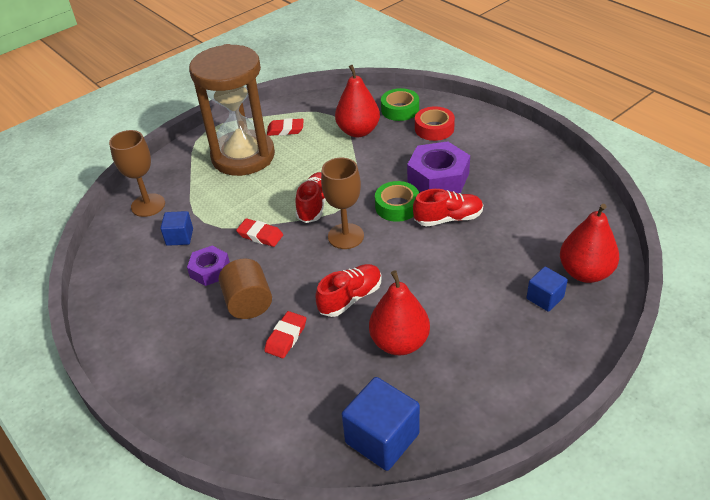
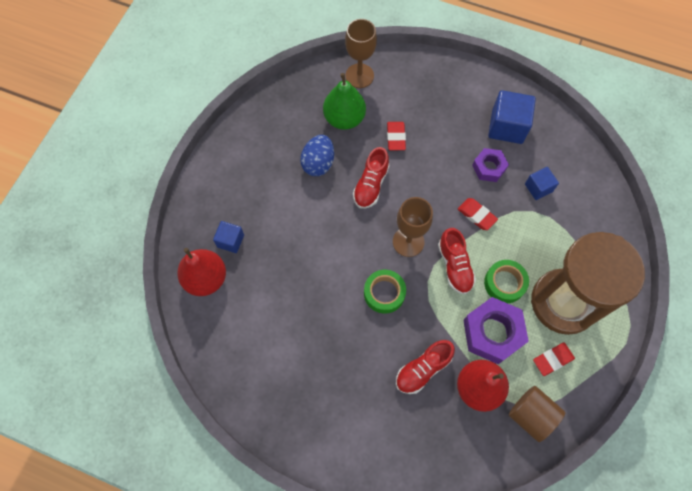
camera: 150 degrees right, 25 degrees up
brown goblet [109,130,165,217] -> brown goblet moved to [345,19,377,88]
brown cylinder [219,258,272,319] -> brown cylinder moved to [509,386,565,442]
red eraser [236,218,283,247] -> red eraser turned 45 degrees clockwise [458,198,498,230]
blue cube [342,377,420,471] -> blue cube moved to [488,90,536,144]
red pear [369,270,430,355] -> blue egg [300,135,334,176]
green tape [381,88,419,121] -> green tape moved to [484,260,529,303]
purple nut [407,141,470,193] -> purple nut moved to [463,297,529,364]
red shoe [413,189,483,227] -> red shoe moved to [396,340,455,394]
red tape [415,106,455,141] -> none
none -> green pear [323,73,366,130]

